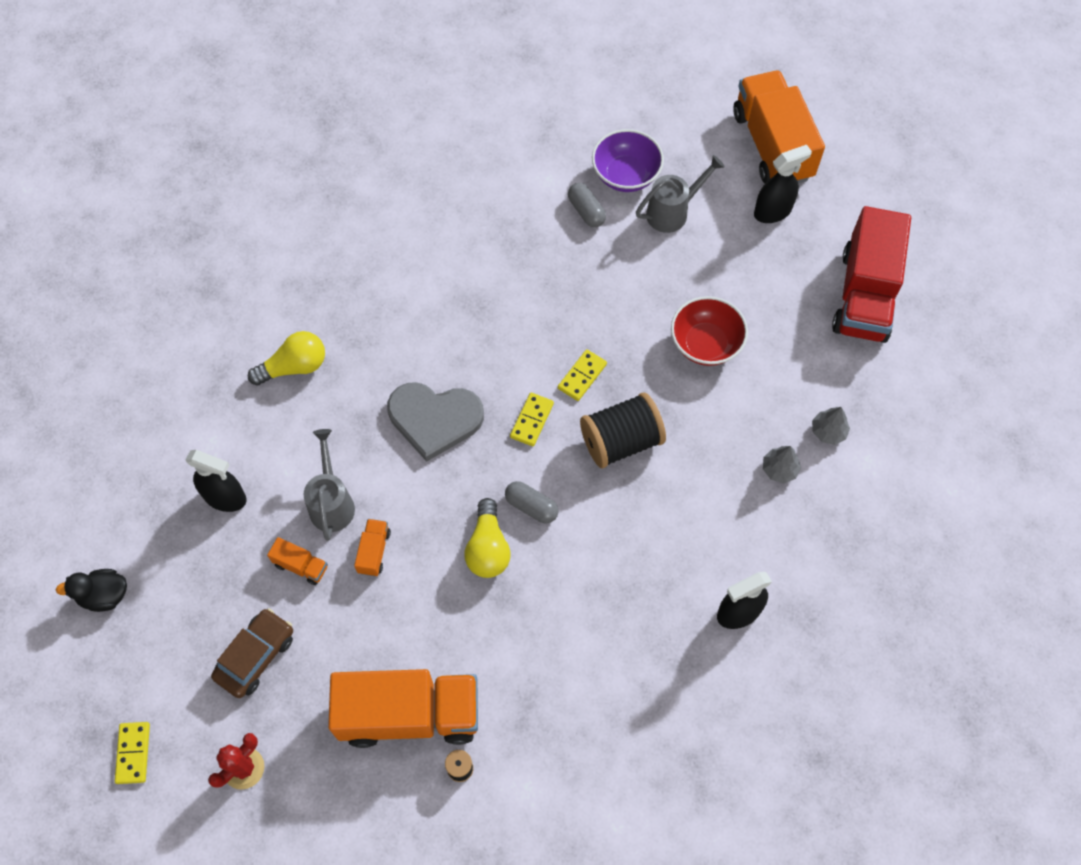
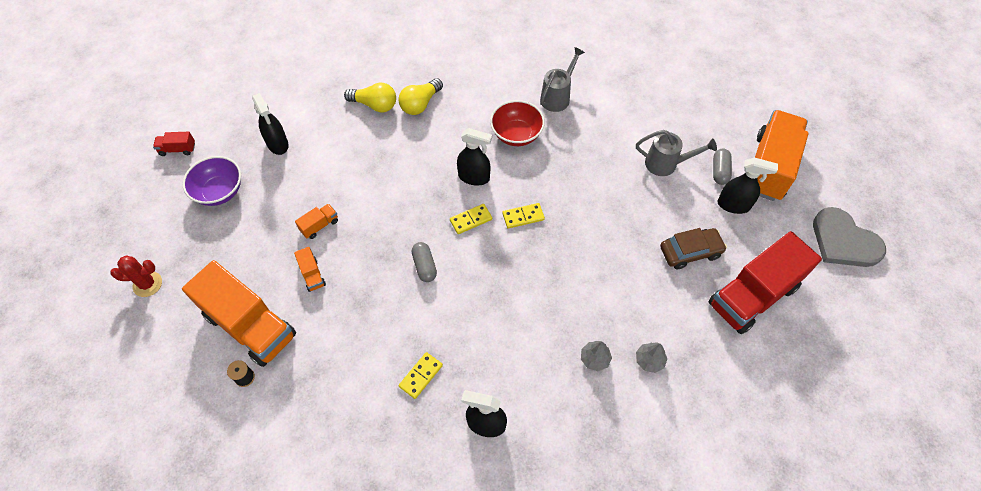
camera: 40 degrees right, 5 degrees down
black duck [56,569,127,612] -> red truck [153,132,195,156]
yellow domino [115,722,150,784] -> yellow domino moved to [398,352,443,399]
brown car [211,608,293,698] -> brown car moved to [660,228,727,270]
orange truck [267,537,327,585] -> orange truck moved to [294,247,326,292]
grey watering can [304,429,355,541] -> grey watering can moved to [540,47,585,112]
grey heart [387,382,484,462] -> grey heart moved to [813,207,886,267]
yellow light bulb [464,498,511,578] -> yellow light bulb moved to [398,78,443,115]
grey capsule [568,183,606,227] -> grey capsule moved to [713,148,732,185]
black spool [580,393,666,468] -> none
purple bowl [592,129,664,192] -> purple bowl moved to [182,156,241,206]
red bowl [671,296,748,366] -> red bowl moved to [490,100,545,146]
none -> black spray bottle [457,128,492,186]

